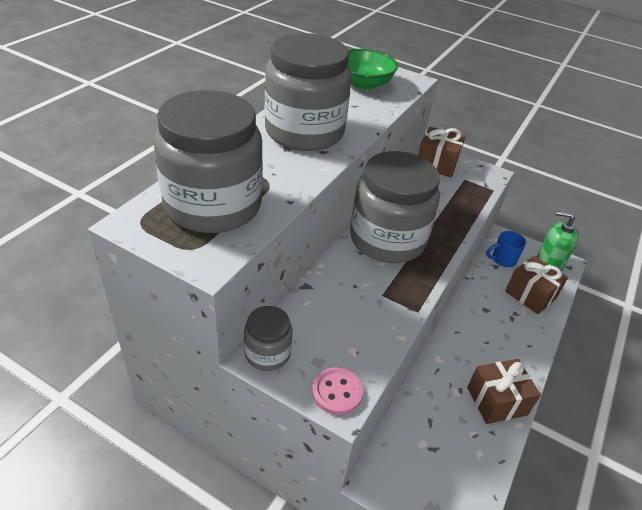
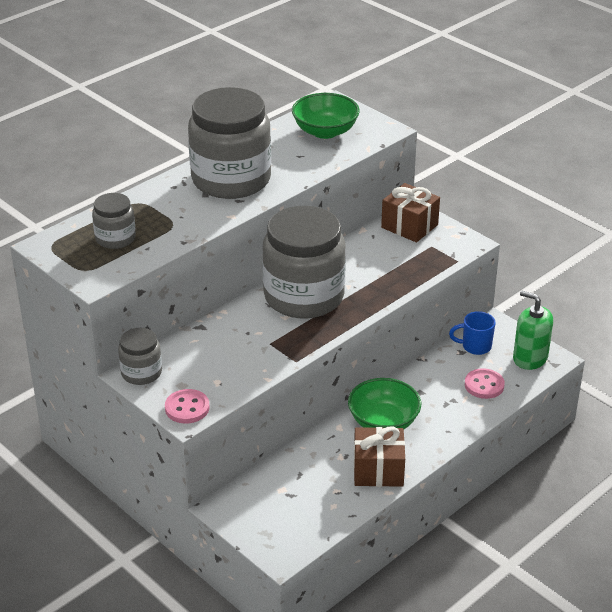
camera: 20 degrees right, 5 degrees down
grey jar [154,90,263,233] -> grey jar [92,193,136,249], size x0.48
brown gift [505,256,568,314] -> pink button [465,368,505,399]
none -> green bowl [348,378,421,429]

